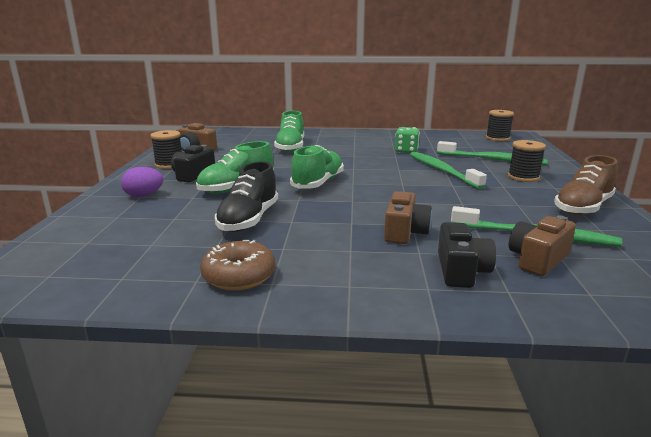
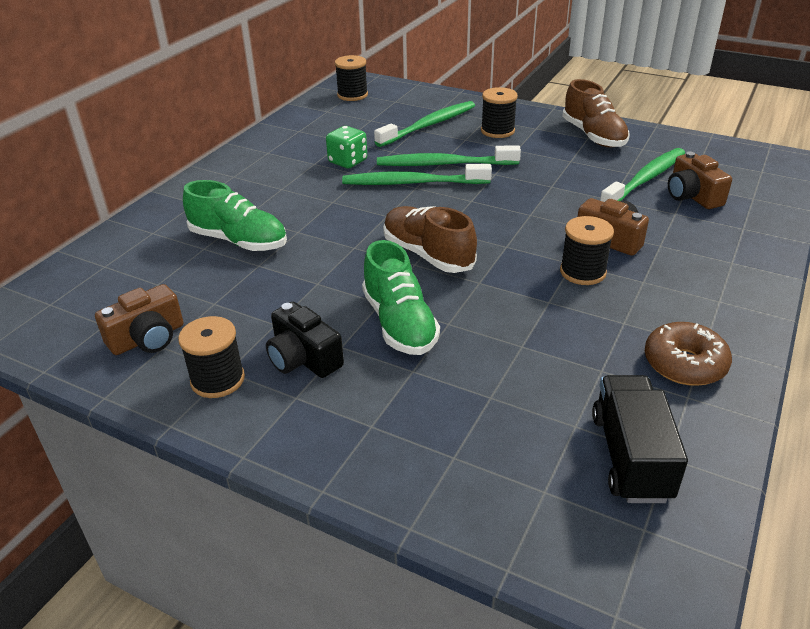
camera: 65 degrees left, 15 degrees up
purple egg [121,167,163,197] -> none
black shoe [215,161,278,232] -> none
green shoe [290,145,344,189] -> brown shoe [383,206,477,273]
black camera [438,222,496,288] -> none
none -> green toothbrush [342,164,492,185]
none -> black spool [560,216,614,285]
none -> black truck [592,375,688,503]

